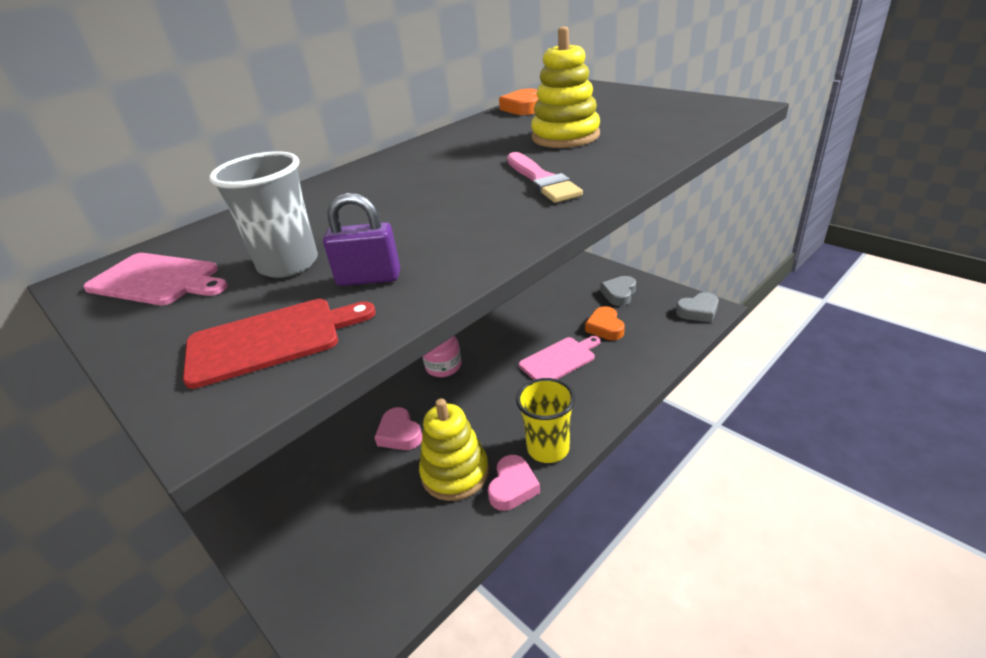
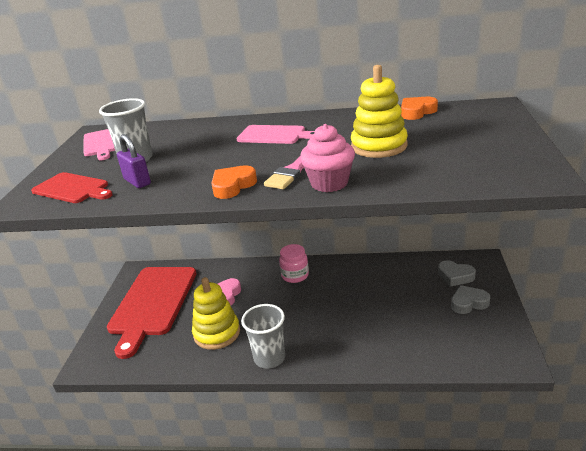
camera: 50 degrees right, 5 degrees down
pink heart [488,455,540,511] -> none
yellow cup [516,378,575,463] -> grey cup [241,304,285,369]
pink cutting board [519,336,601,380] -> pink cutting board moved to [237,125,315,144]
orange heart [585,306,625,340] -> orange heart moved to [211,165,257,199]
grey heart [676,292,719,322] -> grey heart moved to [438,260,476,287]
none -> red cutting board [107,267,197,359]
none -> pink cupcake [300,124,355,192]

